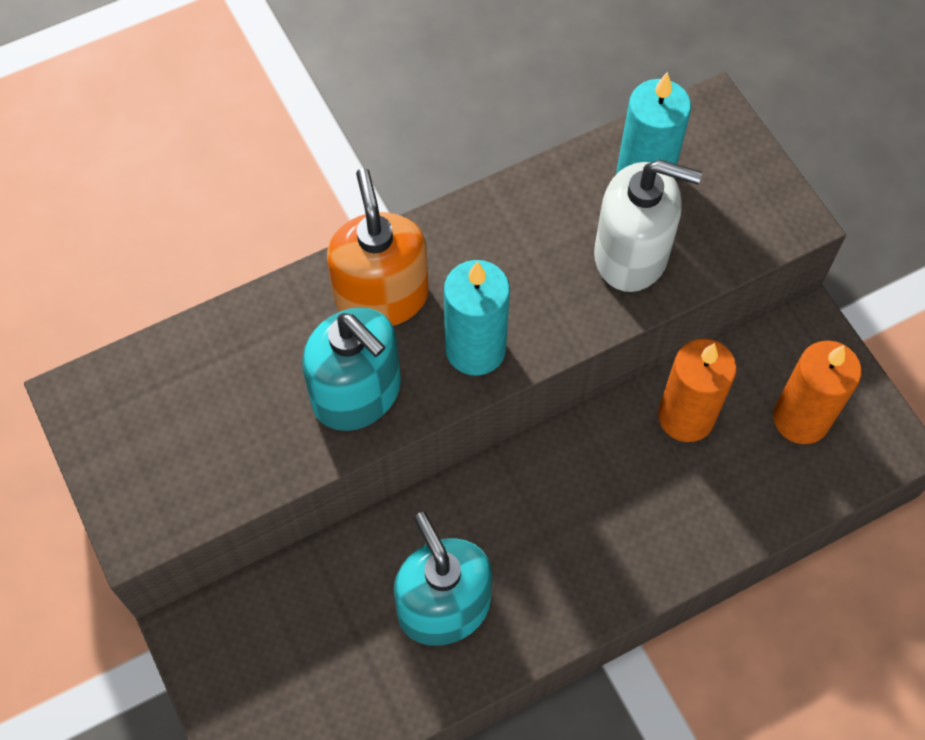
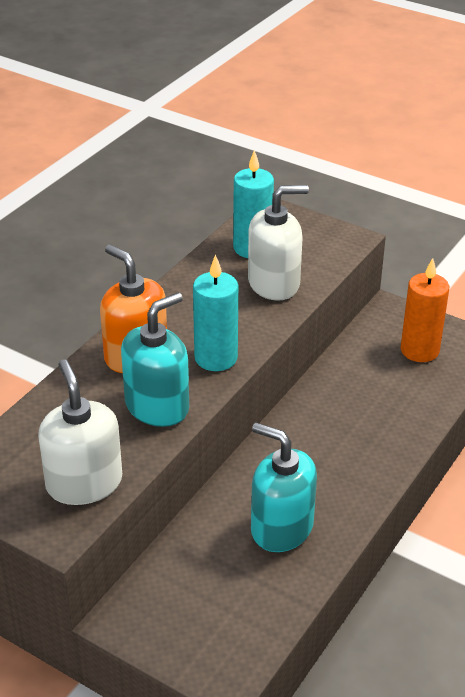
camera: 30 degrees left, 25 degrees down
turquoise soap dispenser [302,307,401,431] -> turquoise soap dispenser turned 60 degrees counterclockwise [121,292,189,427]
orange candle [658,338,737,442] -> none
none -> white soap dispenser [38,359,122,505]

